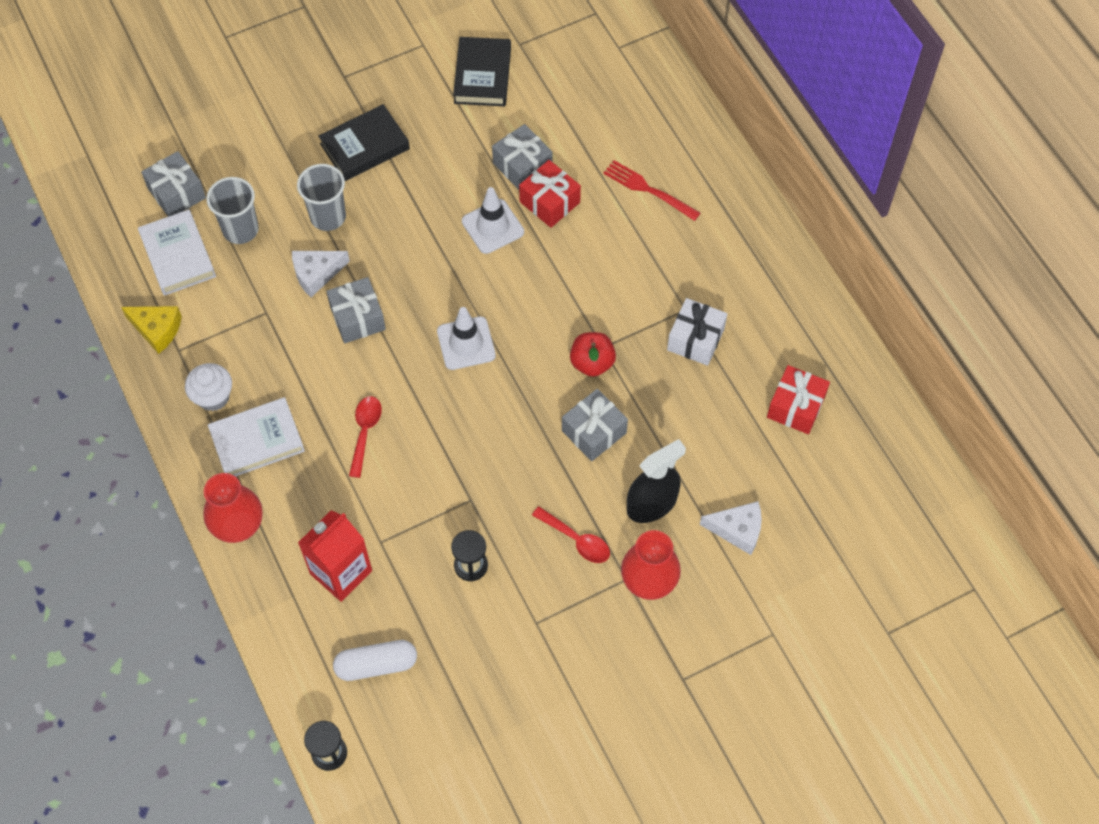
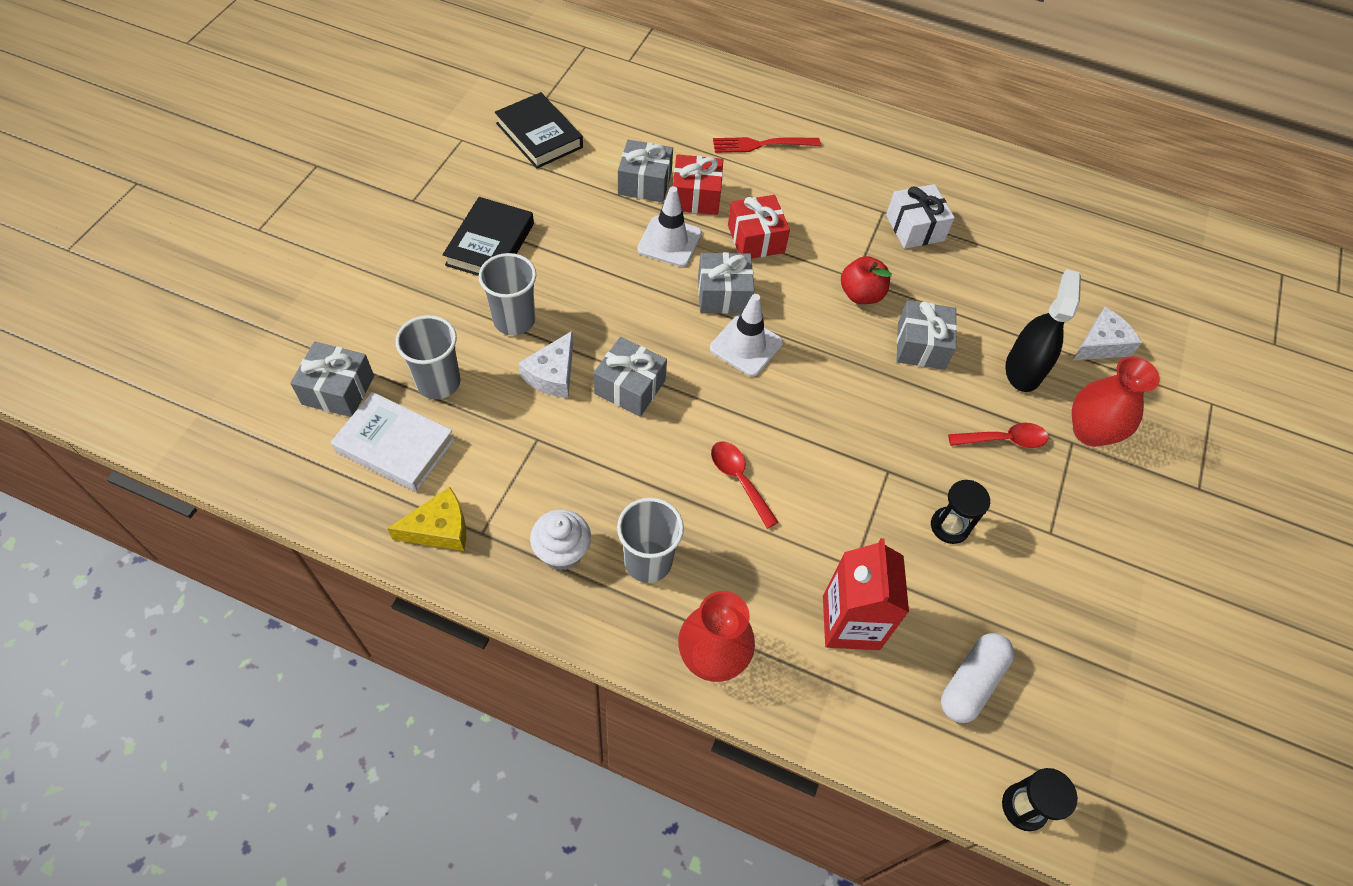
camera: 45 degrees left, 5 degrees down
white book [208,397,305,477] -> grey cup [617,497,684,583]
red gift [767,365,830,434] -> red gift moved to [728,195,790,259]
none -> grey gift [698,252,754,314]

